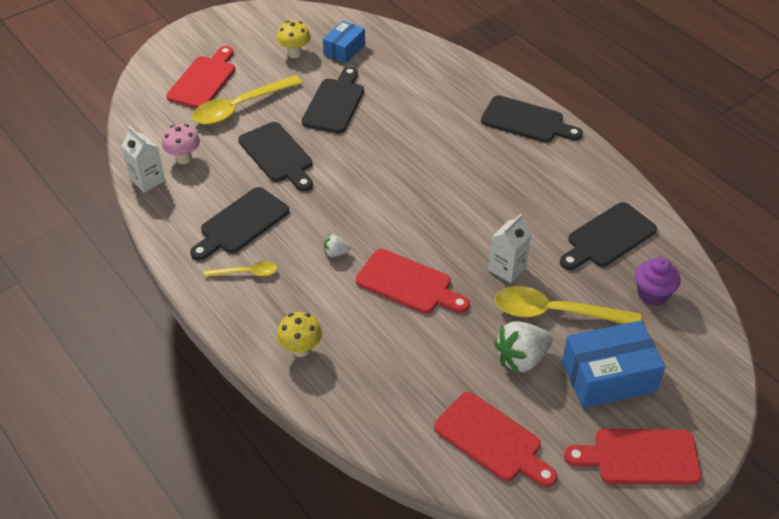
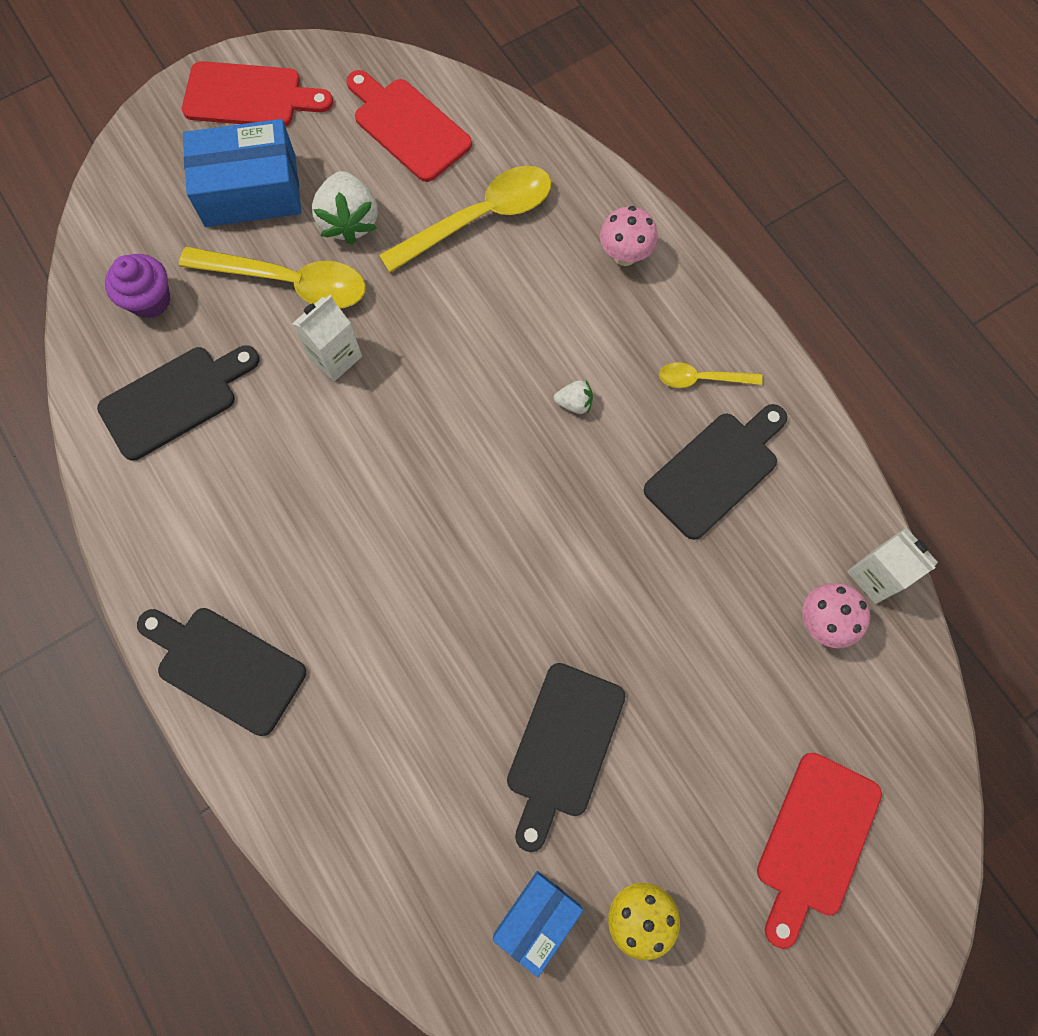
camera: 175 degrees left, 25 degrees up
yellow spoon [192,75,302,125] -> yellow spoon moved to [379,166,551,273]
black cutting board [238,122,313,191] -> none
yellow mushroom [277,312,322,357] -> pink mushroom [600,206,658,266]
red cutting board [356,249,470,314] -> none
white strawberry [494,322,553,374] -> white strawberry turned 105 degrees clockwise [312,171,378,245]

